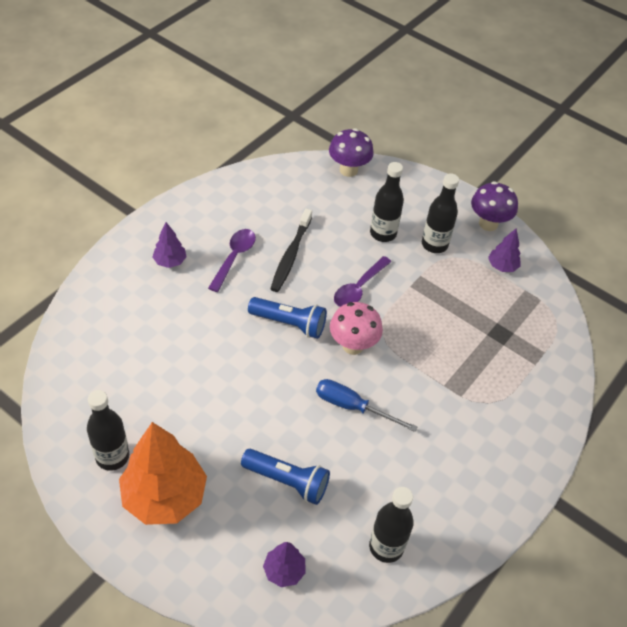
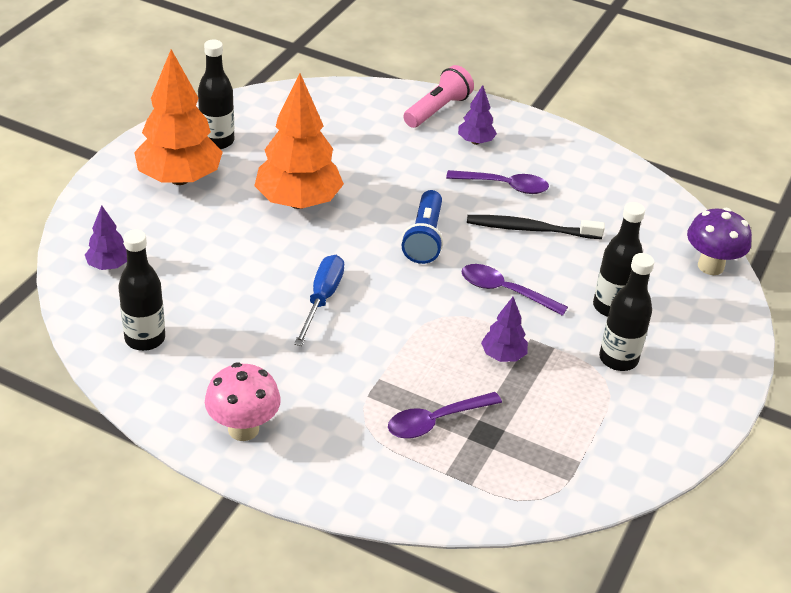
camera: 80 degrees right, 10 degrees down
blue flashlight [241,449,330,505] -> none
pink mushroom [330,302,383,355] -> pink mushroom moved to [205,362,281,441]
purple mushroom [471,181,518,231] -> none
purple tree [488,229,521,272] -> purple tree moved to [481,297,528,362]
none -> orange tree [254,73,344,209]
none -> purple spoon [388,392,502,439]
none -> pink flashlight [403,65,474,128]

